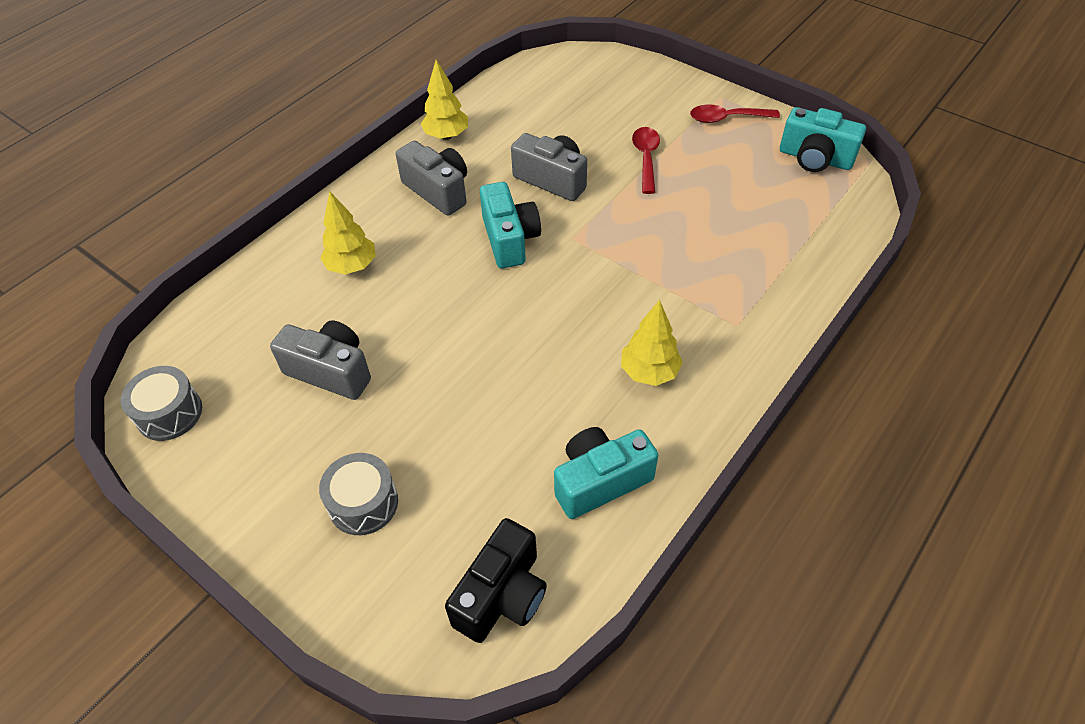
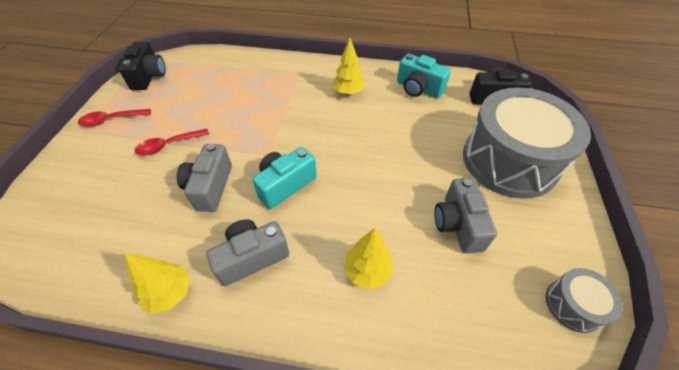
camera: 120 degrees left, 0 degrees up
grey drum [319,453,398,535] -> grey drum [463,87,591,199], size x2.32
grey camera [396,141,467,216] -> grey camera turned 45 degrees clockwise [207,219,289,286]
red spoon [690,105,780,123] -> red spoon turned 105 degrees clockwise [78,109,151,127]
turquoise camera [780,107,866,172] -> black camera [118,41,166,90]

